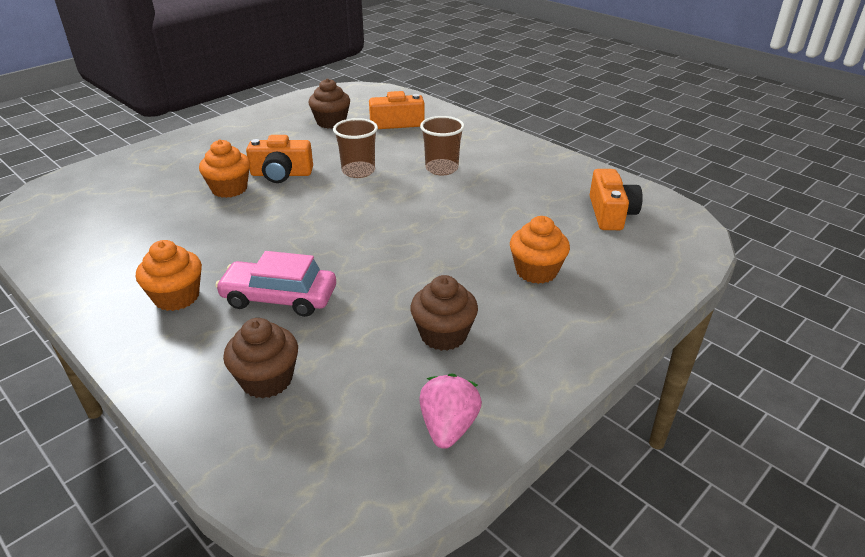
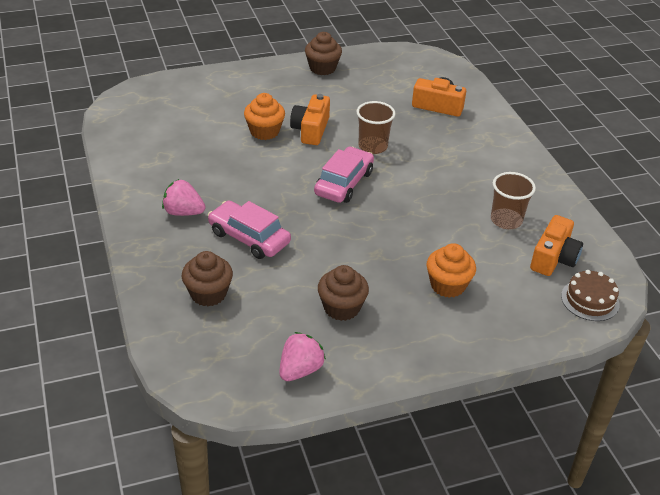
camera: 25 degrees right, 5 degrees up
orange cupcake [136,240,202,311] -> pink strawberry [162,179,206,216]
orange camera [246,135,313,183] -> orange camera turned 75 degrees clockwise [290,94,330,145]
brown cupcake [308,78,350,129] -> brown cupcake moved to [305,32,342,75]
brown cup [420,116,465,175] -> brown cup moved to [491,172,536,229]
none -> pink car [314,147,374,203]
none -> brown cake [561,270,620,321]

